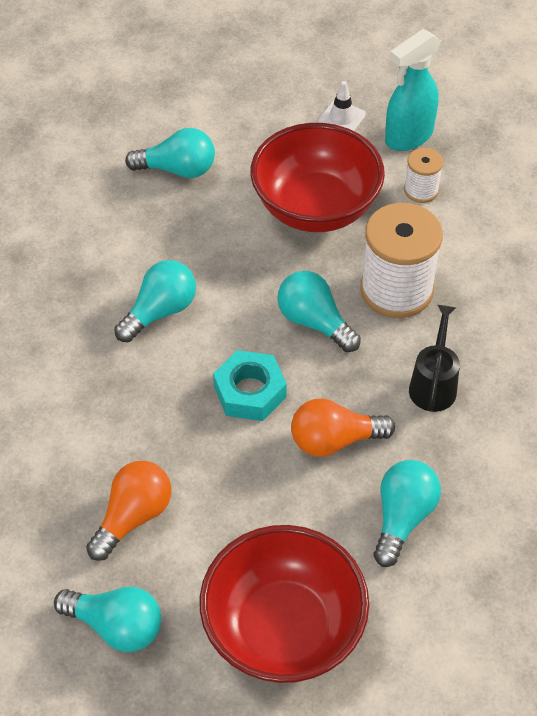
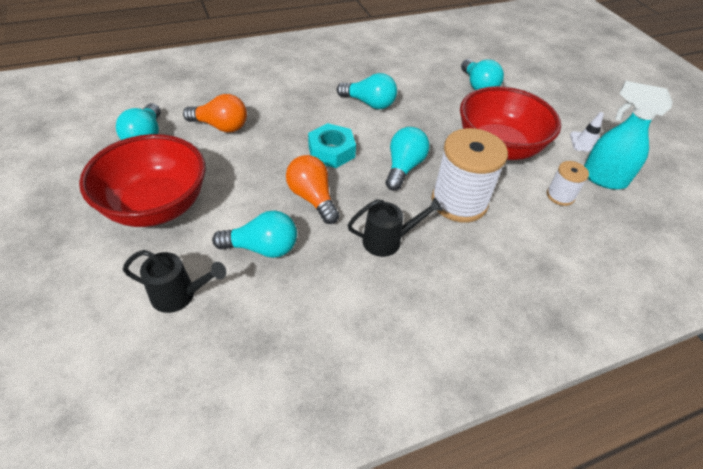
camera: 65 degrees right, 5 degrees down
none -> black watering can [123,250,226,313]

